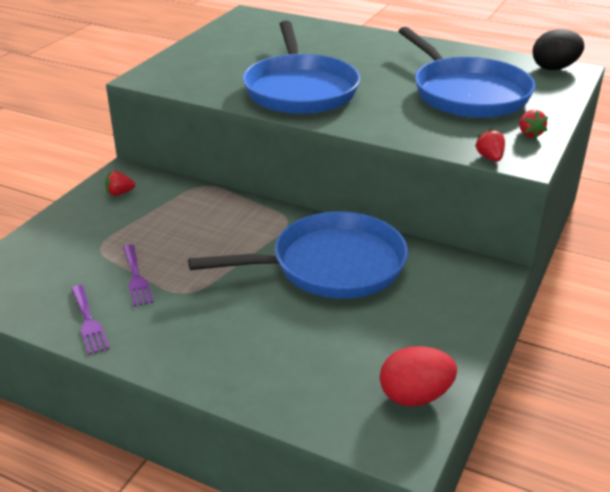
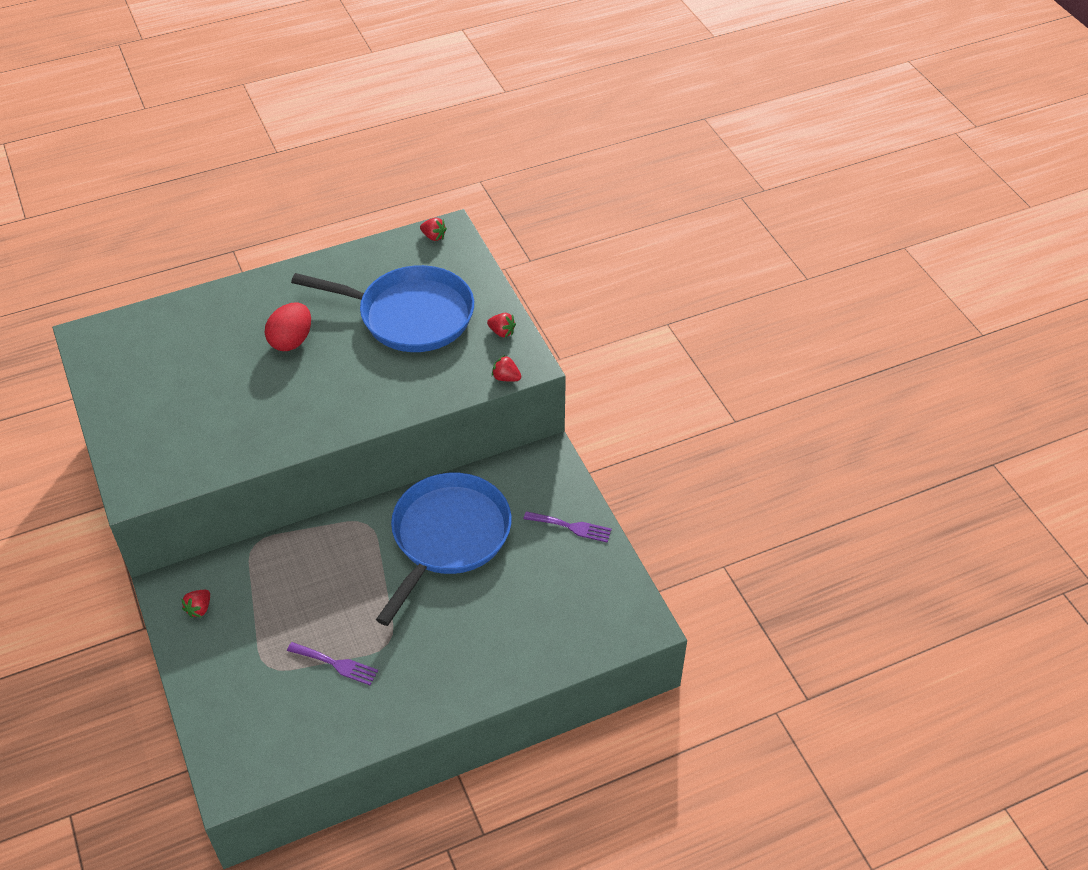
camera: 50 degrees left, 15 degrees up
purple fork [71,285,110,355] -> purple fork moved to [524,511,612,543]
blue pan [243,21,360,114] -> none
red egg [380,346,457,406] -> red egg moved to [265,303,311,351]
black egg [533,29,584,70] -> red strawberry [420,218,447,241]

